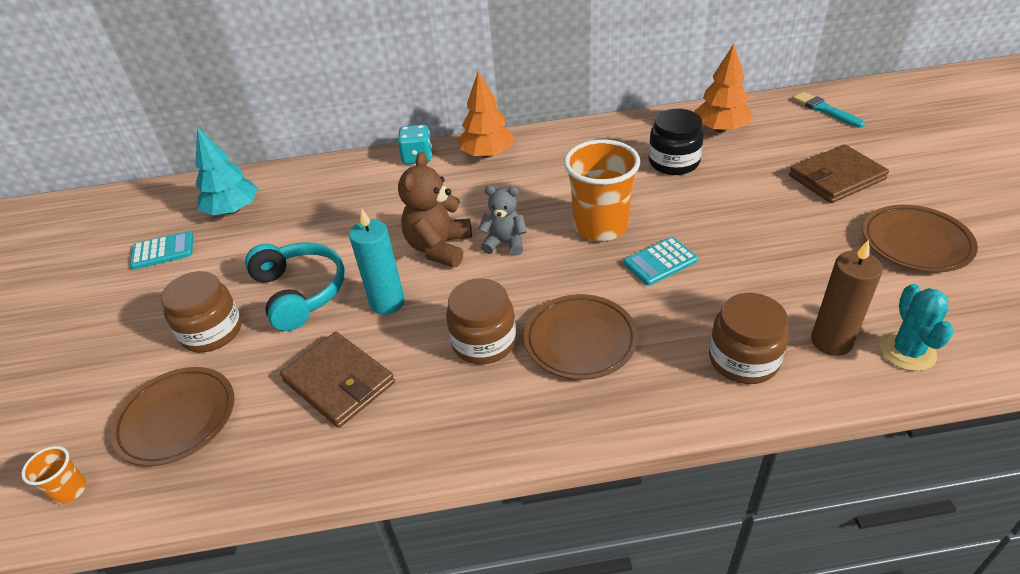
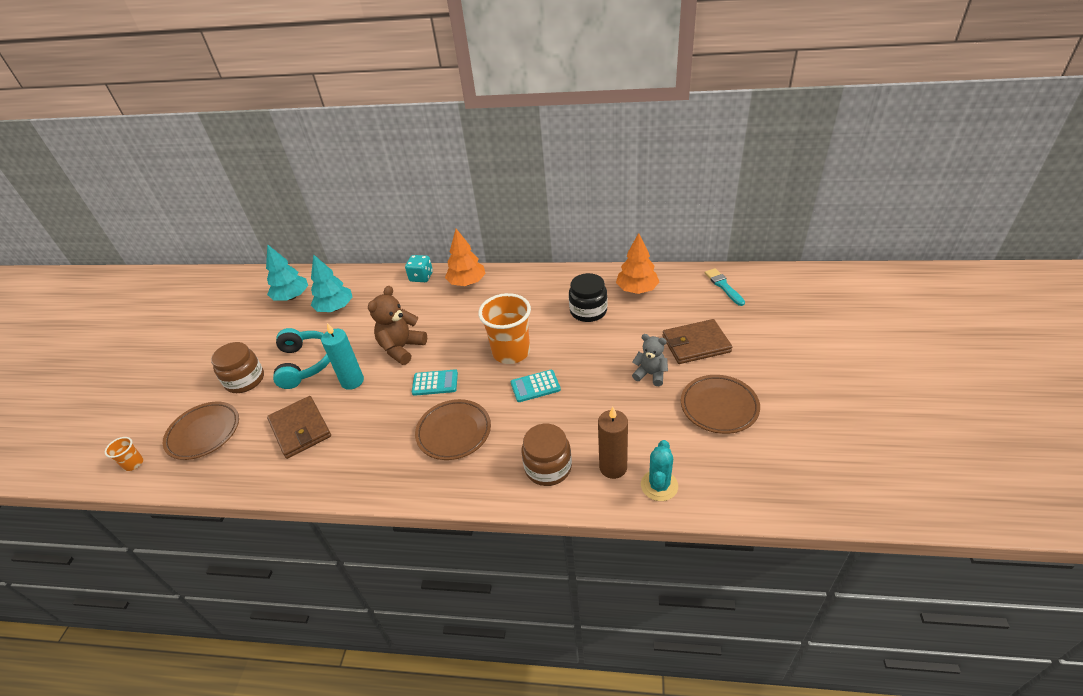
camera: 15 degrees right, 0 degrees up
turquoise calculator [130,231,193,270] -> turquoise calculator moved to [412,369,458,396]
brown jar [446,278,516,364] -> none
grey teddy bear [478,186,527,256] -> grey teddy bear moved to [632,334,668,386]
none -> turquoise tree [311,254,353,312]

